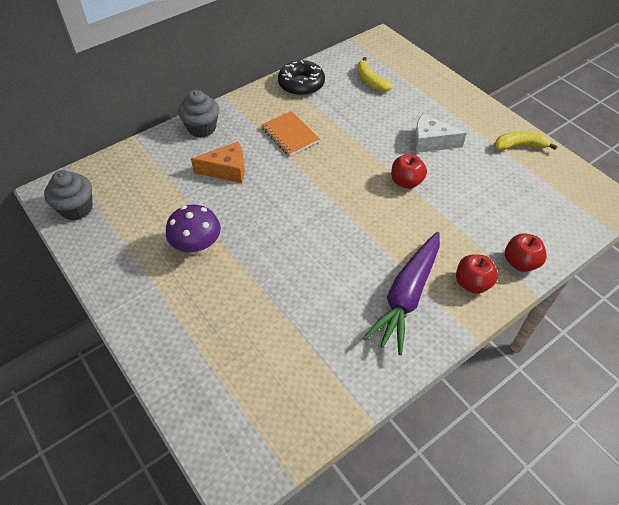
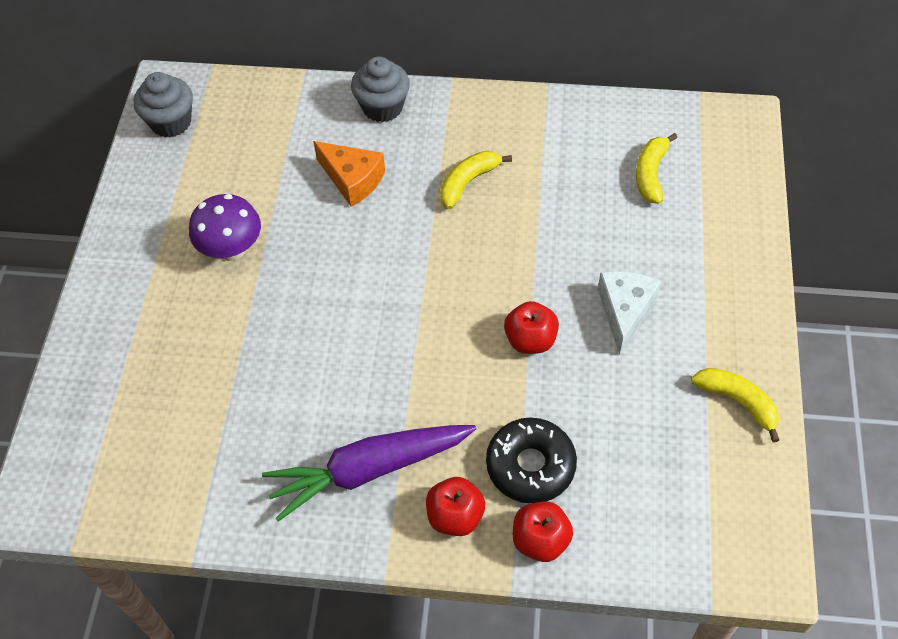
camera: 45 degrees right, 5 degrees up
orange notebook [261,111,320,156] -> yellow banana [440,151,512,209]
black donut [278,60,325,96] -> black donut moved to [486,417,577,504]
white cheese [414,114,467,153] -> white cheese turned 45 degrees clockwise [598,271,661,355]

